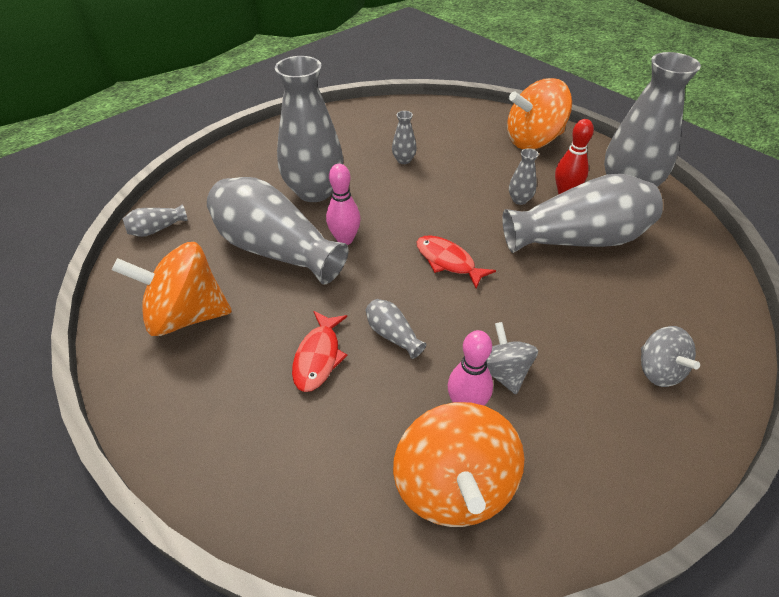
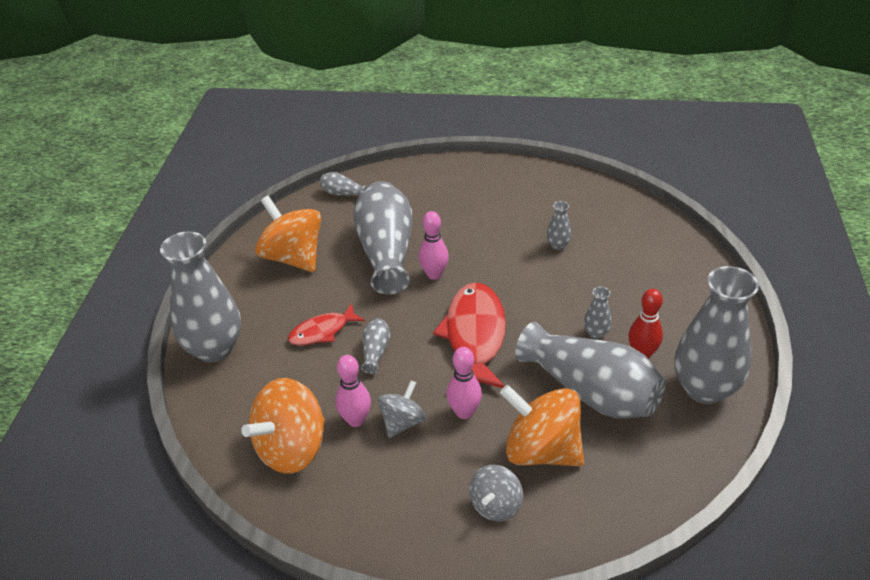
camera: 50 degrees right, 5 degrees down
grey vase [275,56,343,202] -> grey vase moved to [160,231,241,362]
red fish [417,236,496,289] -> red fish [433,282,506,388], size x1.79
orange spinning top [507,78,572,149] -> orange spinning top moved to [500,385,584,466]
none -> pink bowling pin [447,347,482,419]

